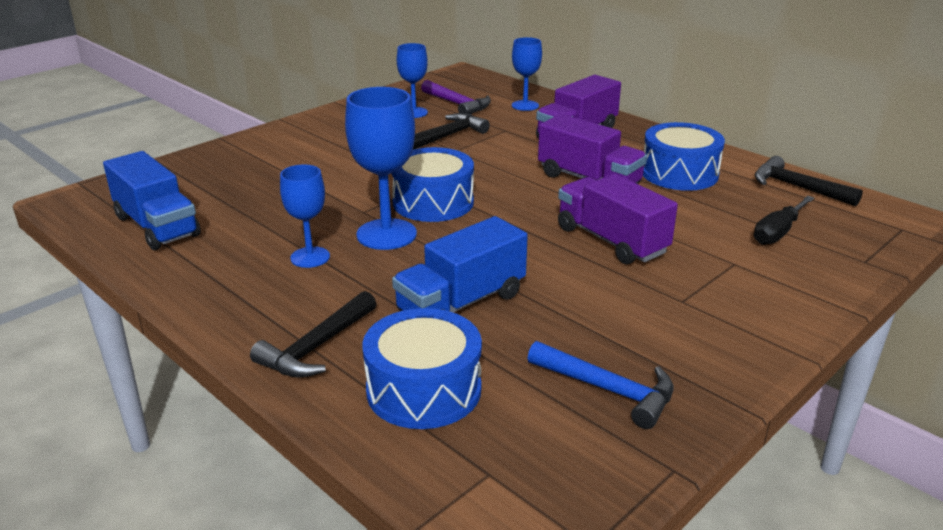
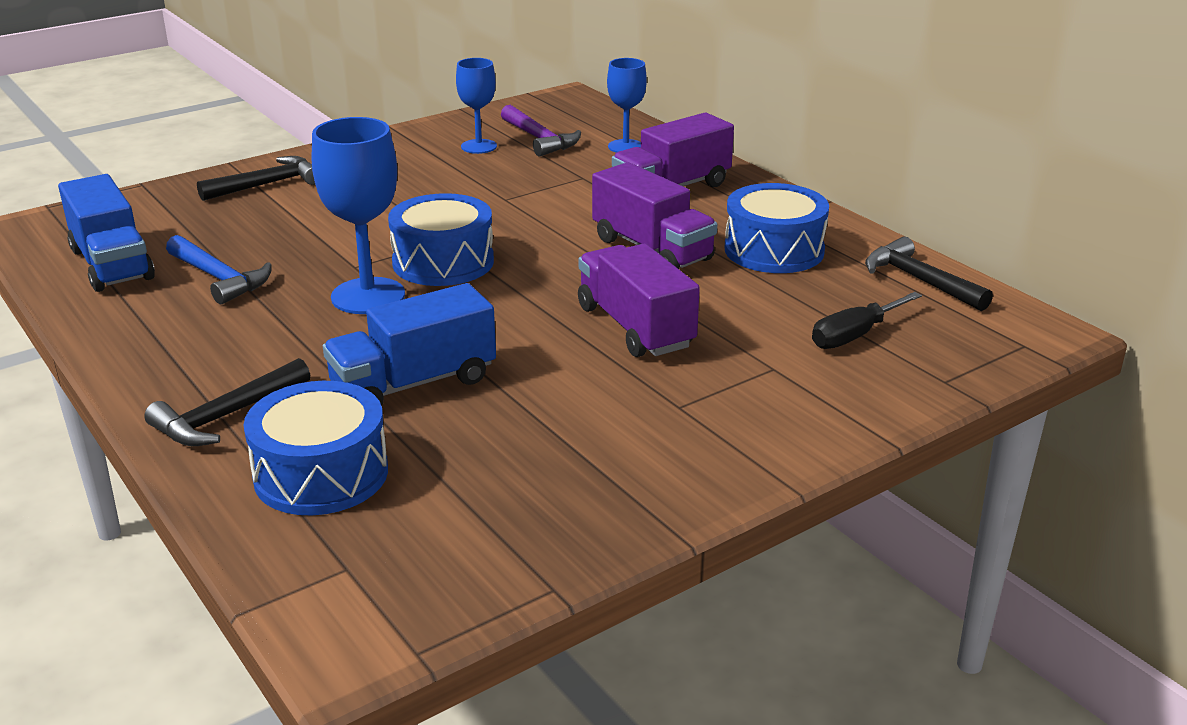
camera: 10 degrees right, 0 degrees up
blue goblet [280,165,330,268] -> none
black hammer [413,113,490,149] -> black hammer moved to [197,156,315,201]
blue hammer [528,341,674,429] -> blue hammer moved to [166,235,272,304]

